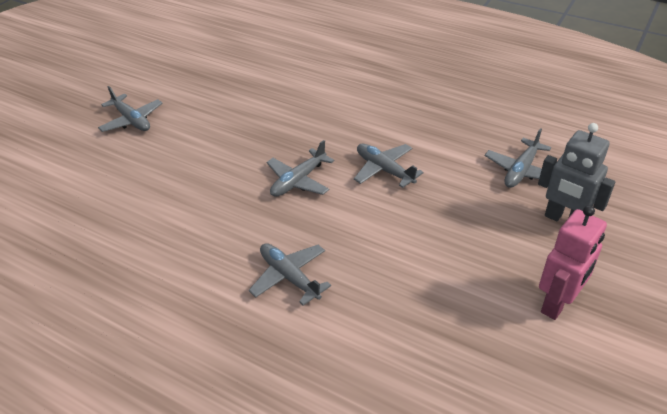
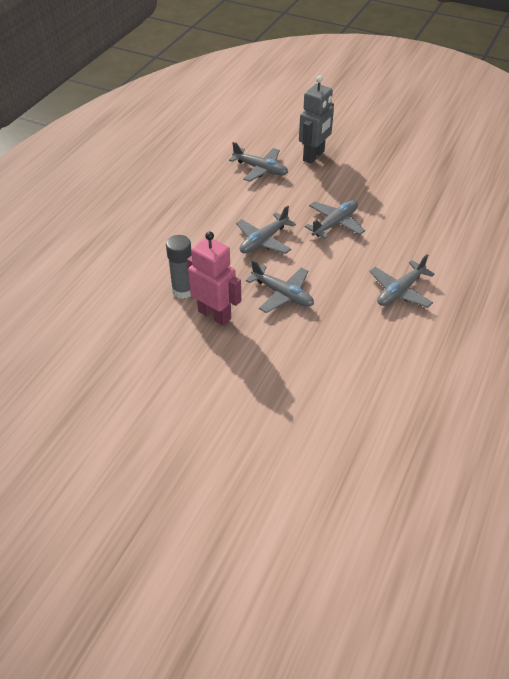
camera: 95 degrees left, 5 degrees up
grey plane [98,86,163,132] -> grey plane moved to [304,200,365,239]
pink robot [539,205,607,320] -> pink robot moved to [187,232,241,326]
none -> grey glue stick [166,235,192,299]

